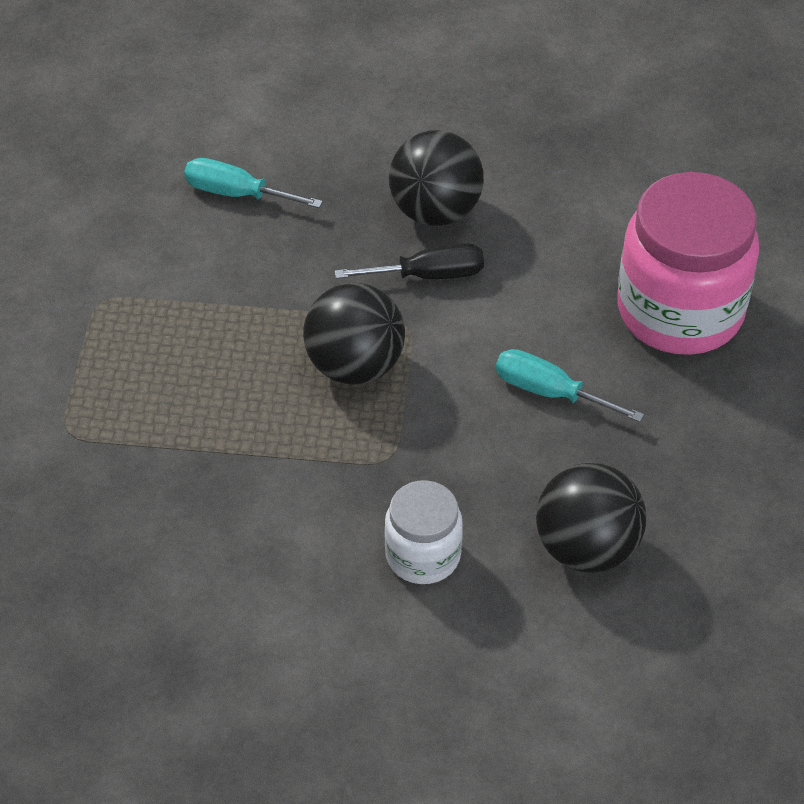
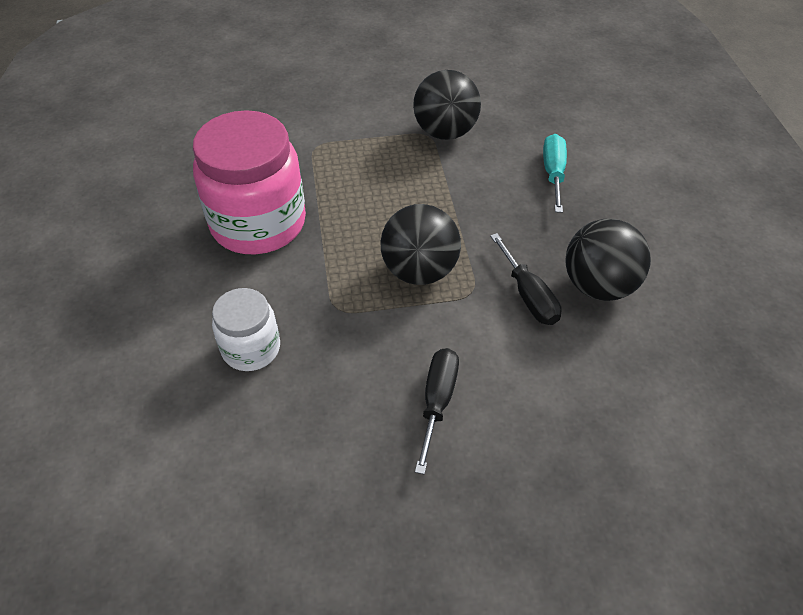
camera: 75 degrees right, 0 degrees up
turquoise screwdriver [496,349,644,422] -> black screwdriver [415,348,459,474]
black ball [536,463,646,573] -> black ball moved to [413,70,481,140]
pink jar [617,172,759,355] -> pink jar moved to [193,110,306,254]

